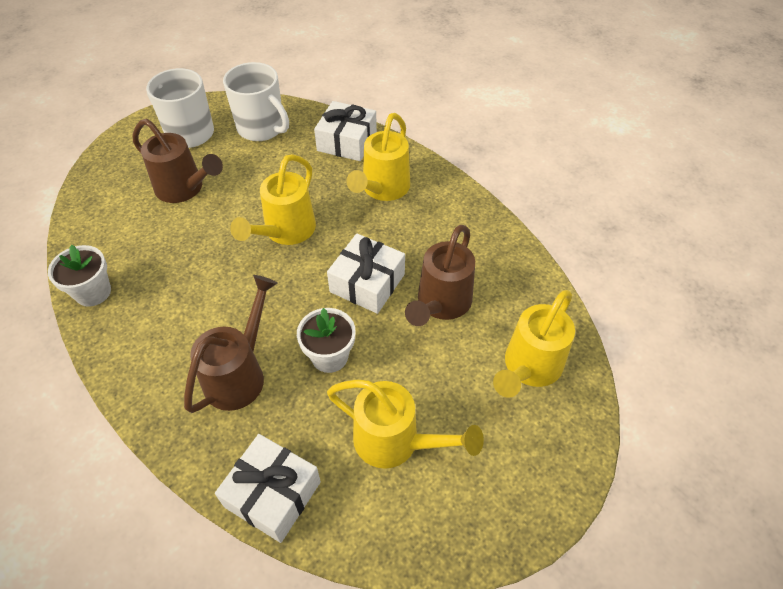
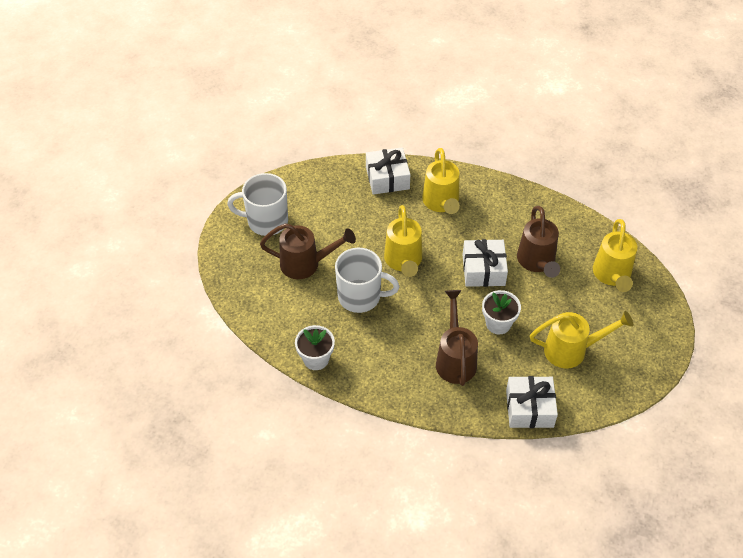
camera: 30 degrees left, 0 degrees up
white mug [223,62,289,141] -> white mug moved to [335,248,399,313]

